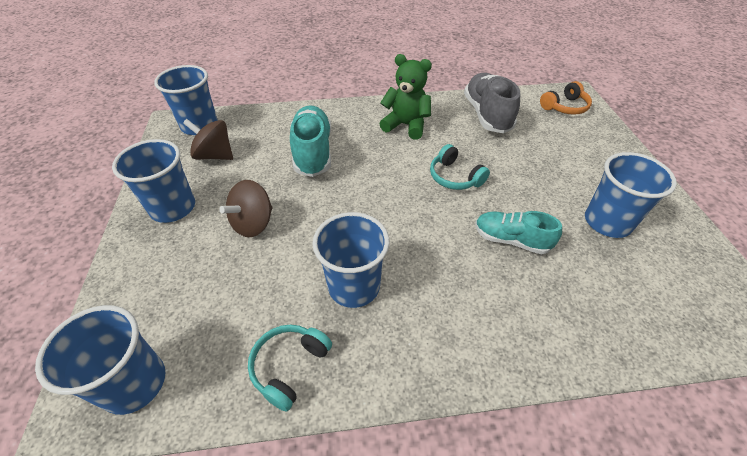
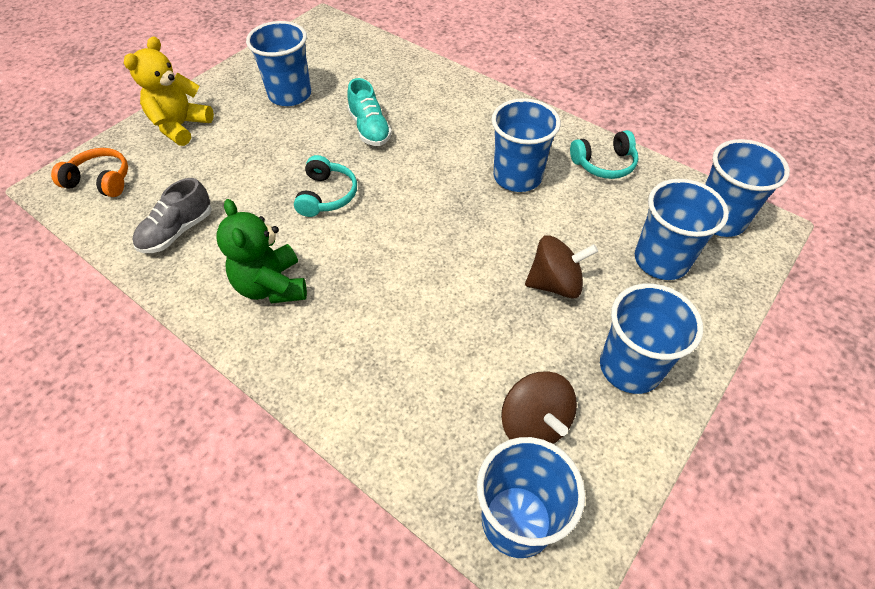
camera: 135 degrees left, 5 degrees up
turquoise shoe [290,105,331,177] -> none
grey shoe [464,73,520,133] -> grey shoe [133,178,212,253], size x0.66
none -> yellow teddy bear [124,37,214,146]
none -> blue cup [635,179,729,280]

